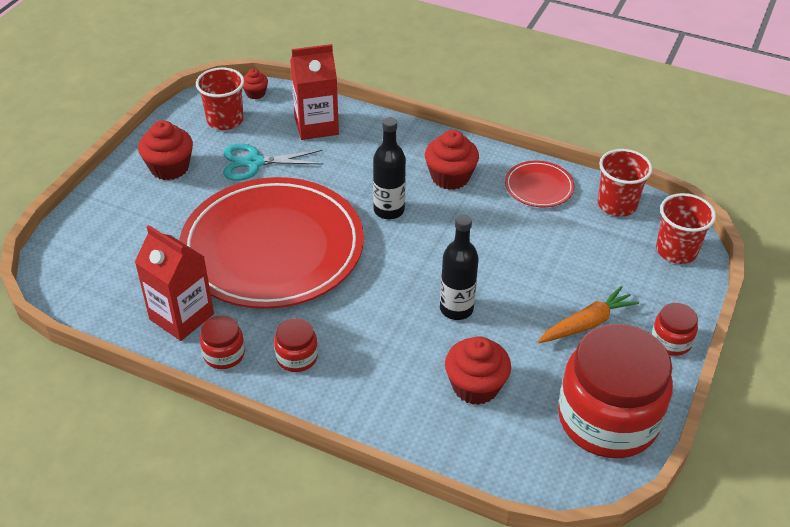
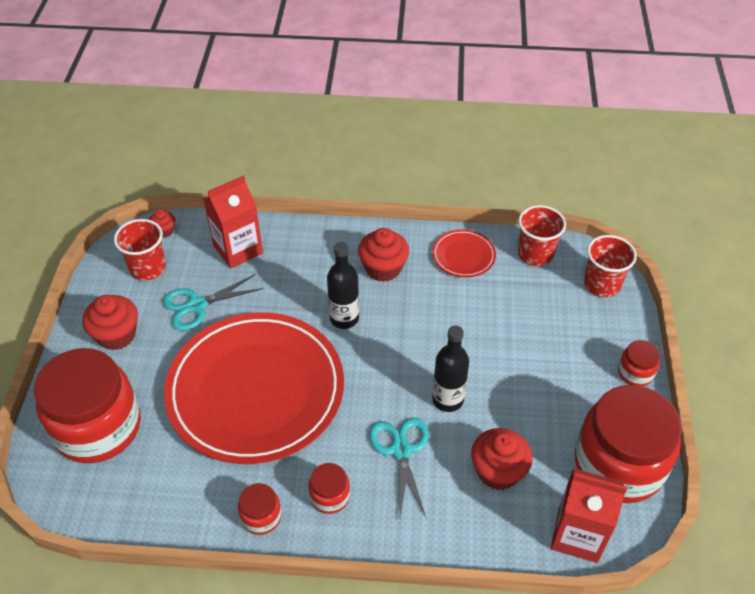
camera: 20 degrees left, 5 degrees up
red carton [135,225,214,341] -> red carton moved to [551,468,627,563]
orange carrot [538,286,639,343] -> none
none -> red jar [34,348,141,463]
none -> turquoise scissors [369,418,429,517]

